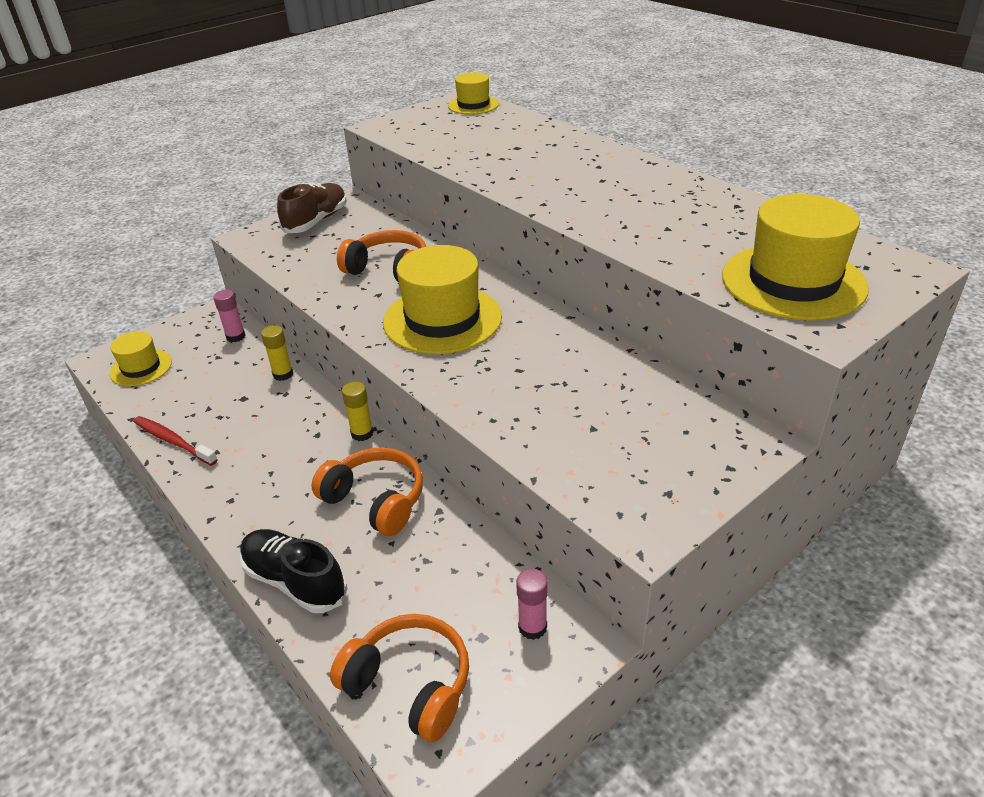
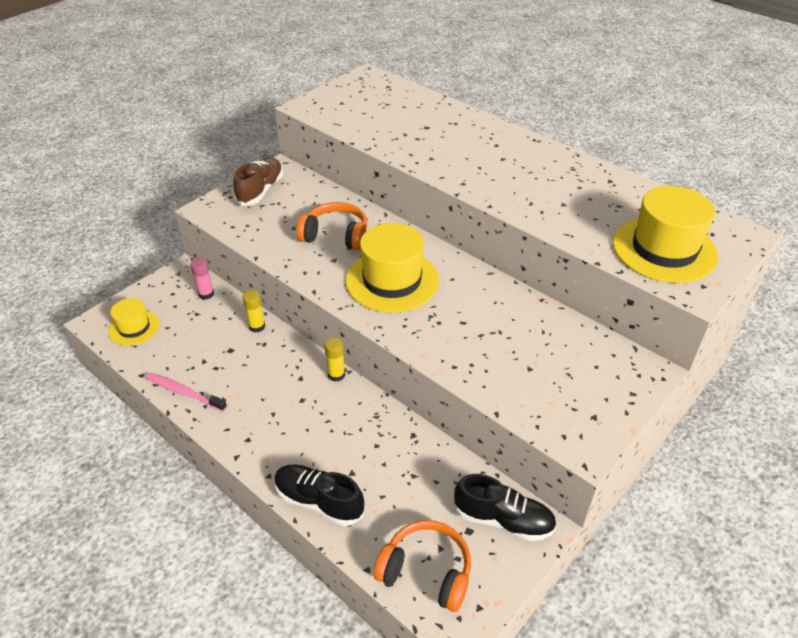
camera: 10 degrees left, 5 degrees up
red toothbrush [133,416,218,466] -> pink toothbrush [146,373,227,411]
orange headphones [311,447,423,536] -> none
yellow hat [448,72,499,115] -> none
pink glue stick [516,569,548,640] -> black shoe [453,474,557,541]

